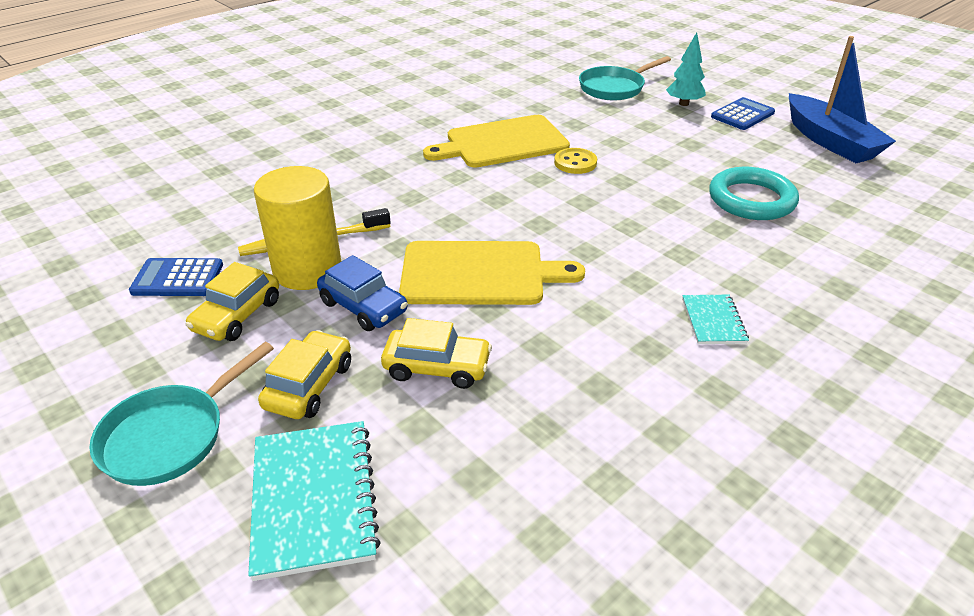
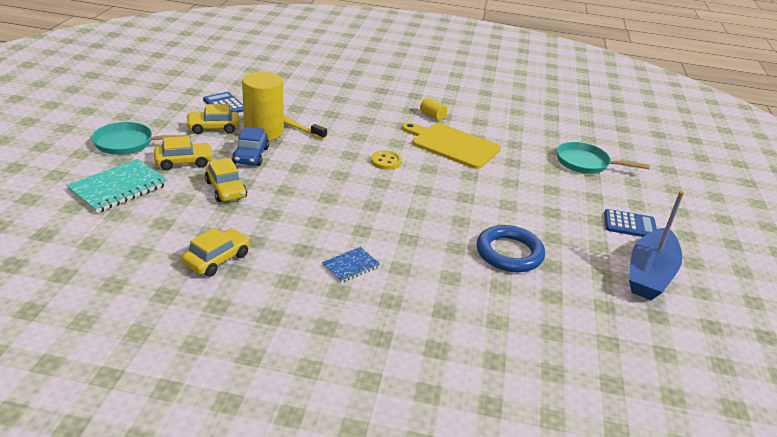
camera: 50 degrees right, 5 degrees down
yellow cutting board [399,241,585,305] -> none
yellow button [554,148,597,174] -> yellow button moved to [371,150,402,170]
turquoise tree [666,32,706,106] -> none
turquoise notebook [682,295,749,344] -> blue notebook [322,247,380,283]
turquoise ring [709,167,799,220] -> blue ring [477,225,545,272]
none -> yellow car [182,228,250,277]
none -> yellow cylinder [420,98,447,121]

